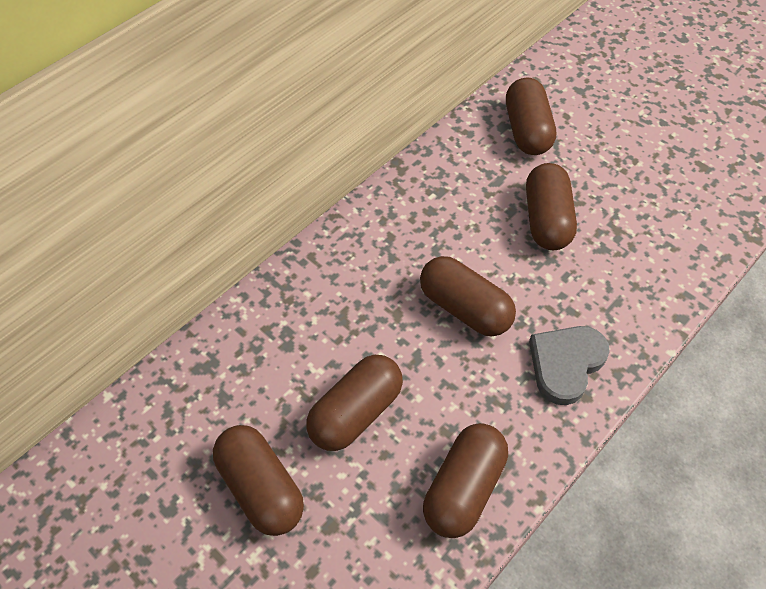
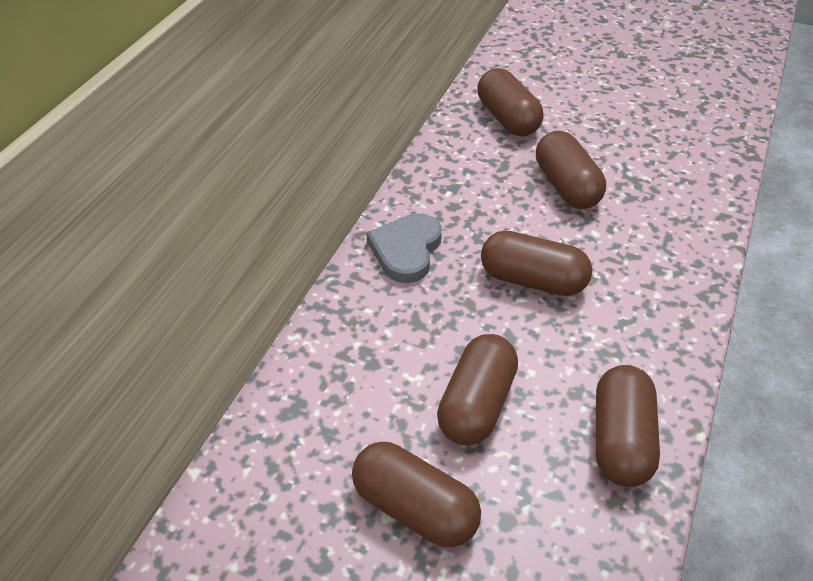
camera: 20 degrees left, 10 degrees down
grey heart [529,326,610,405] -> grey heart moved to [367,213,442,283]

